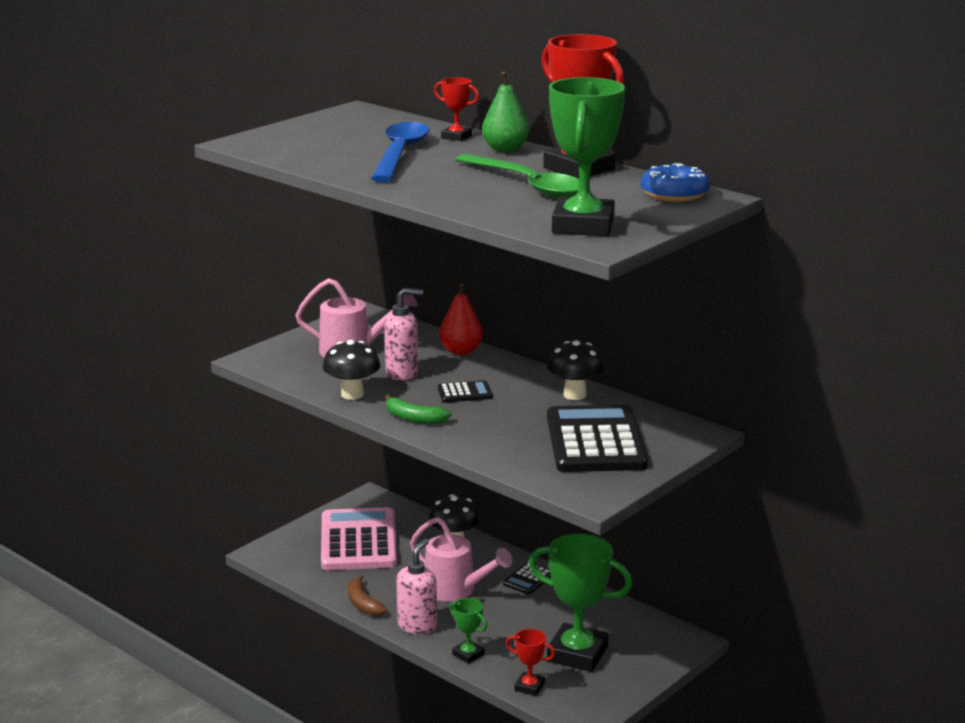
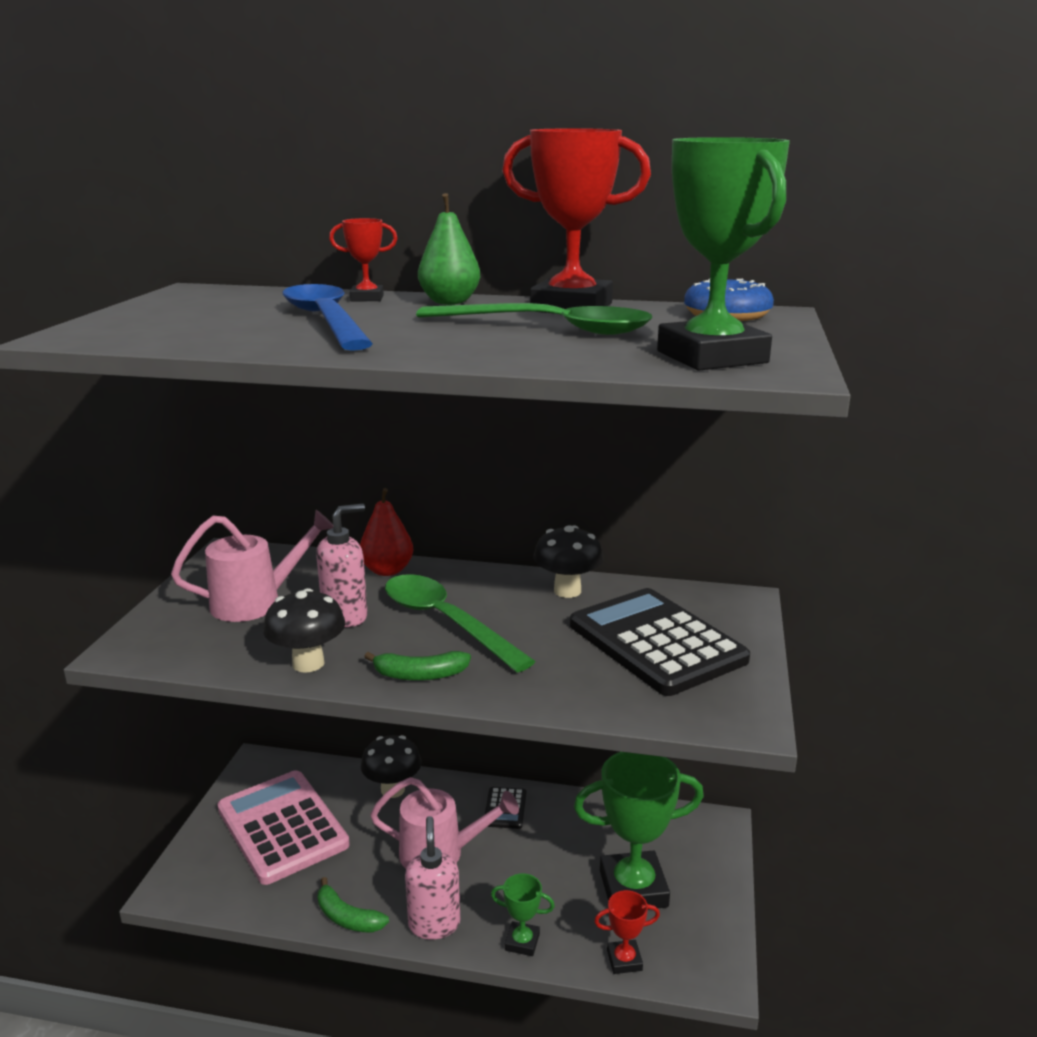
camera: 30 degrees left, 0 degrees up
brown banana [348,575,387,616] -> green banana [318,877,389,933]
black calculator [438,381,493,402] -> green spoon [385,574,536,672]

